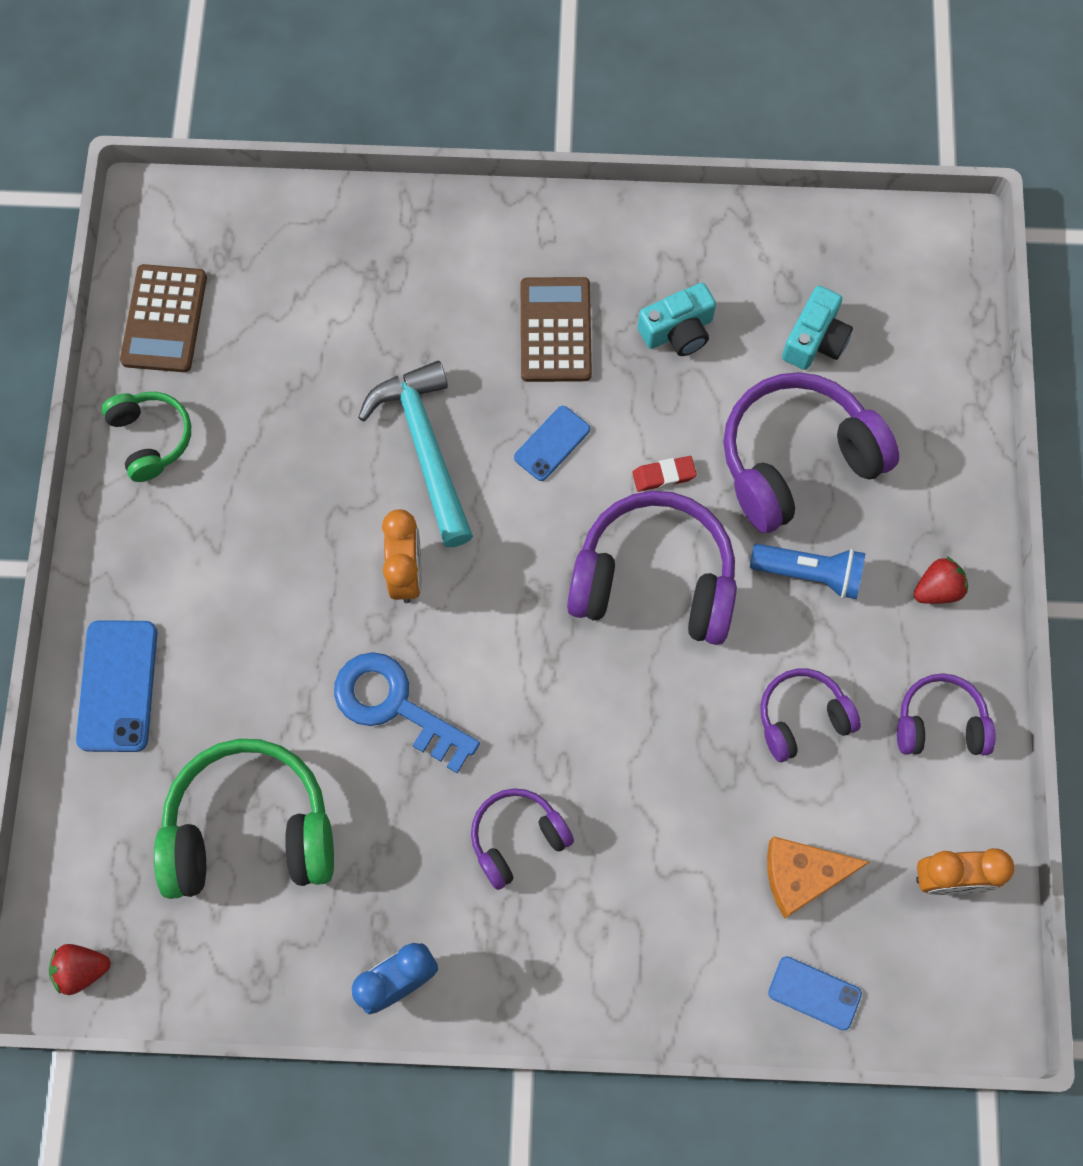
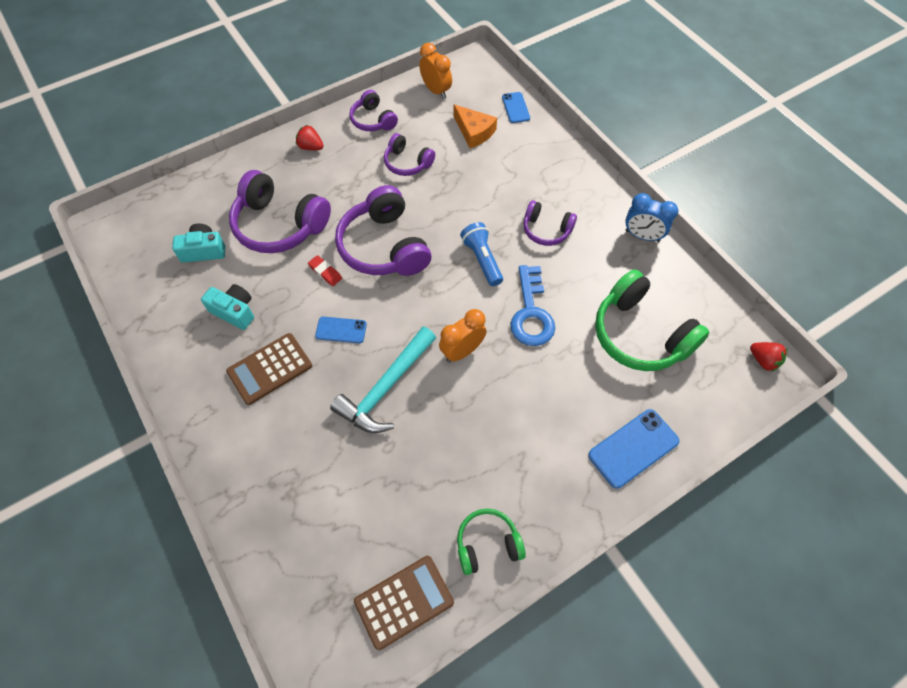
camera: 125 degrees left, 10 degrees down
green headphones [101,392,191,482] -> green headphones turned 45 degrees clockwise [457,509,526,575]
blue flashlight [750,544,866,599] -> blue flashlight moved to [460,222,503,286]

